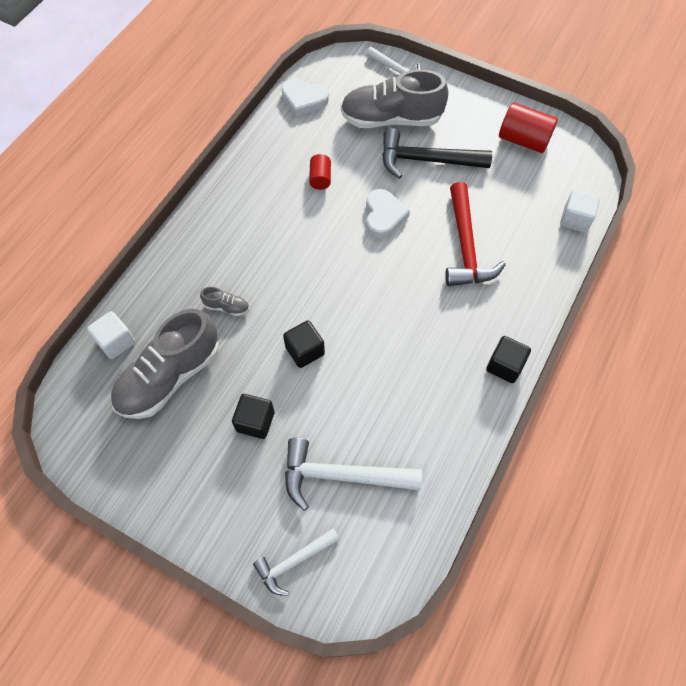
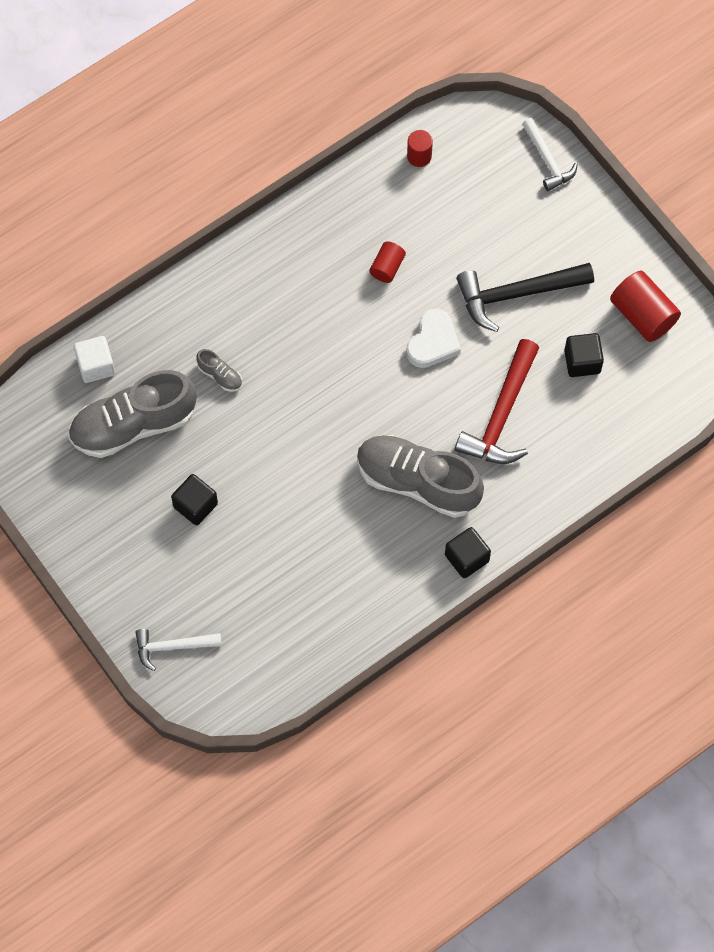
camera: 25 degrees right, 5 degrees up
white heart [281,78,329,116] -> red cylinder [407,130,433,167]
black cube [283,320,325,368] -> black cube moved to [564,333,604,377]
white hammer [285,438,422,511] -> none
grey shoe [341,69,449,128] -> grey shoe moved to [357,435,484,518]
black hammer [382,128,492,179] -> black hammer turned 45 degrees counterclockwise [456,263,594,332]
white cube [560,190,600,233] -> none

